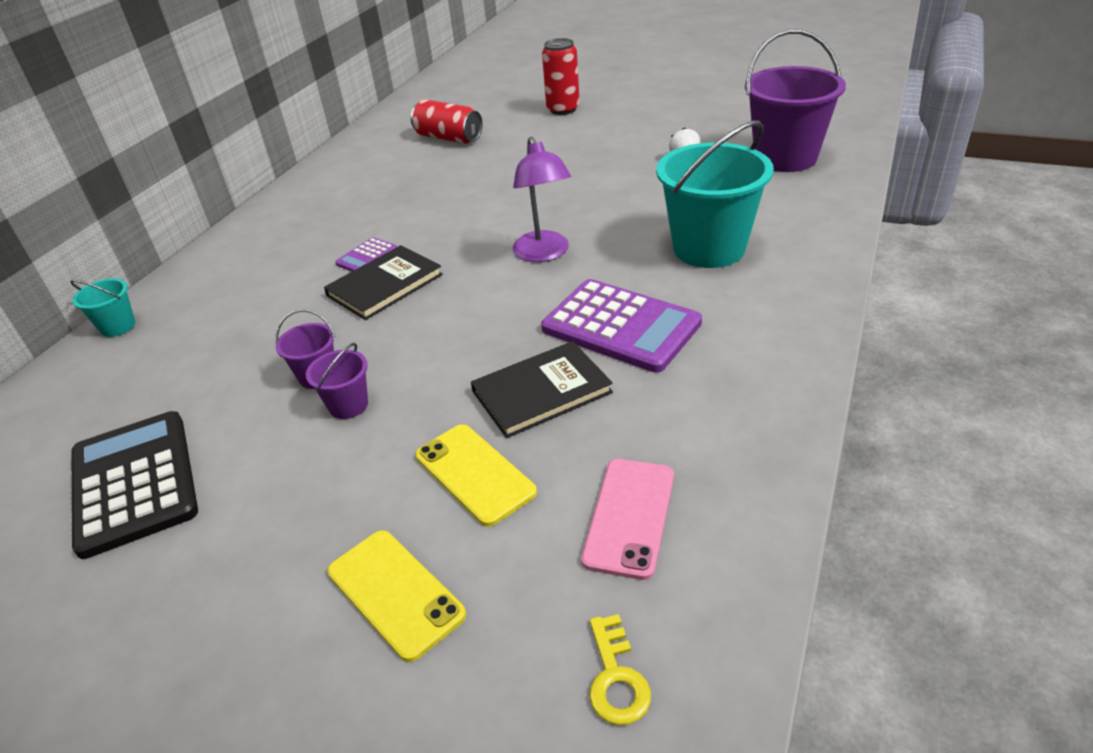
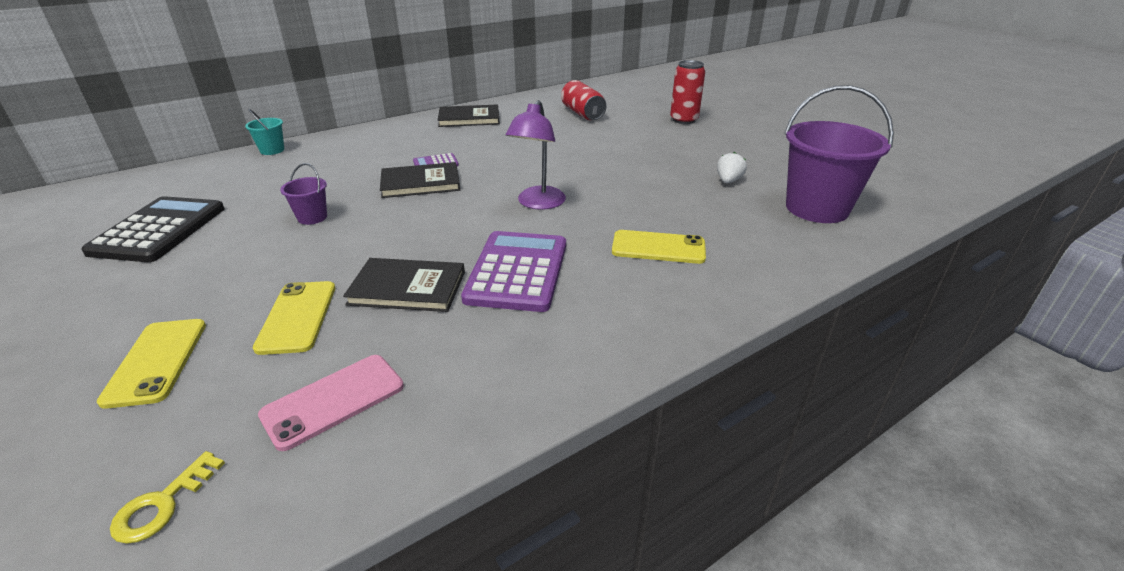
camera: 30 degrees right, 5 degrees down
purple bucket [306,343,368,419] -> none
purple calculator [541,279,702,373] -> purple calculator turned 150 degrees counterclockwise [461,231,566,312]
turquoise bucket [656,120,774,268] -> yellow phone [612,230,706,264]
none -> black book [438,104,500,127]

